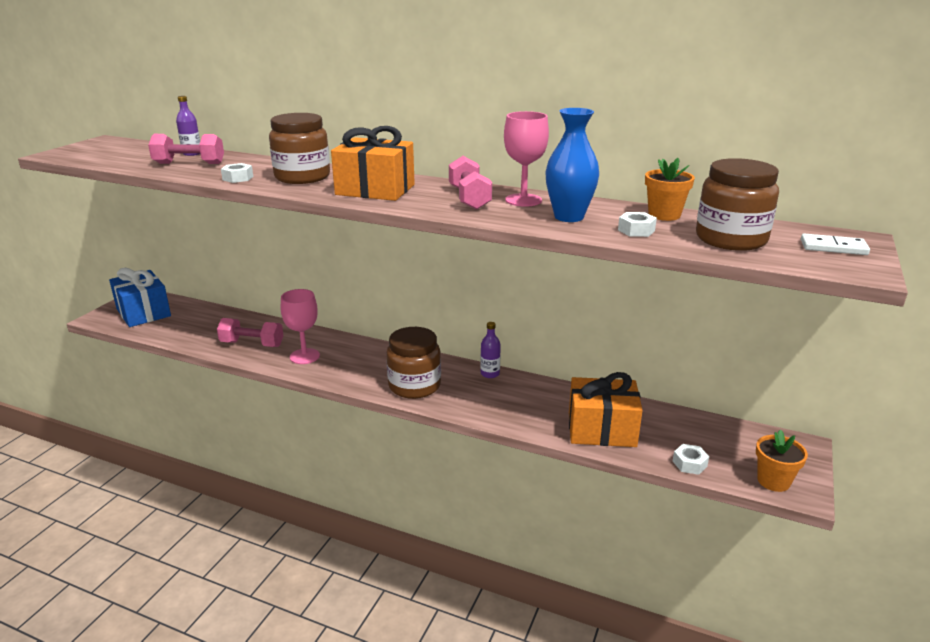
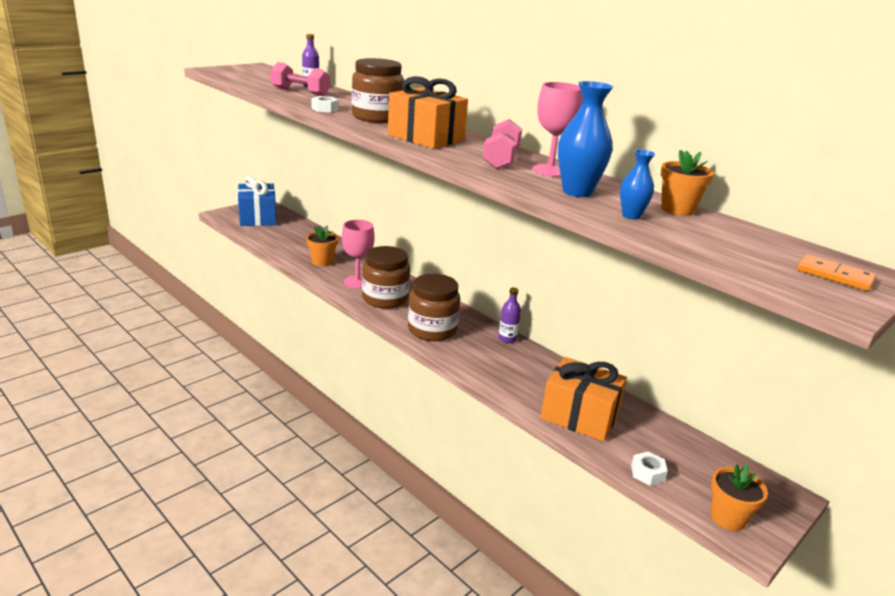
camera: 20 degrees right, 0 degrees up
pink dumbbell [217,318,284,347] -> orange flower pot [306,226,338,266]
white nut [618,212,657,237] -> blue vase [620,149,656,219]
brown jar [696,158,779,251] -> brown jar moved to [362,246,410,309]
white domino [801,234,870,255] -> orange domino [797,254,876,291]

